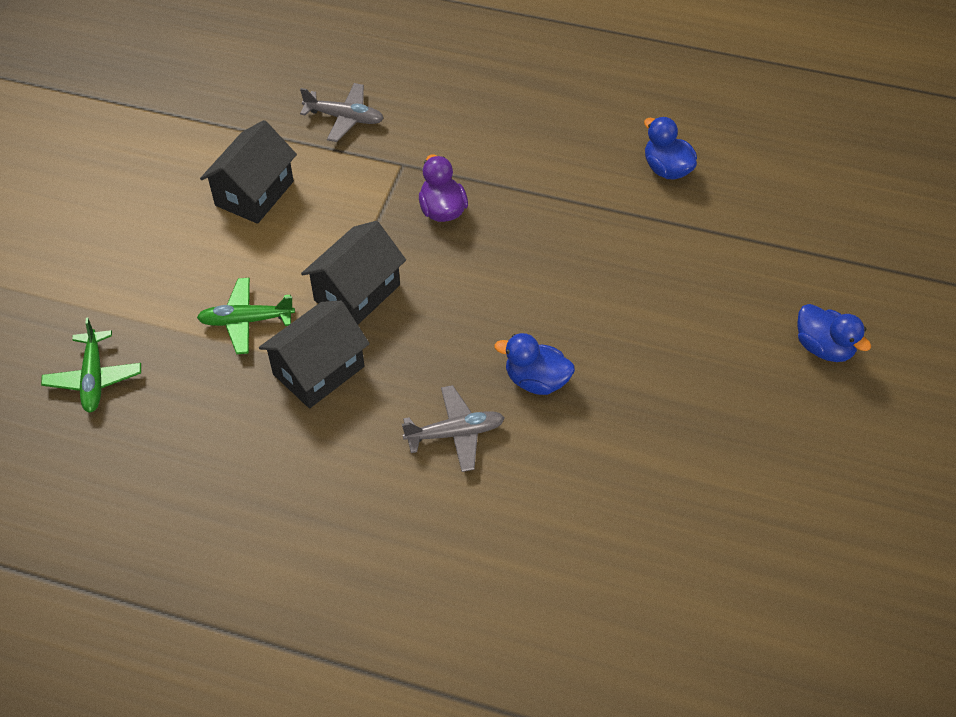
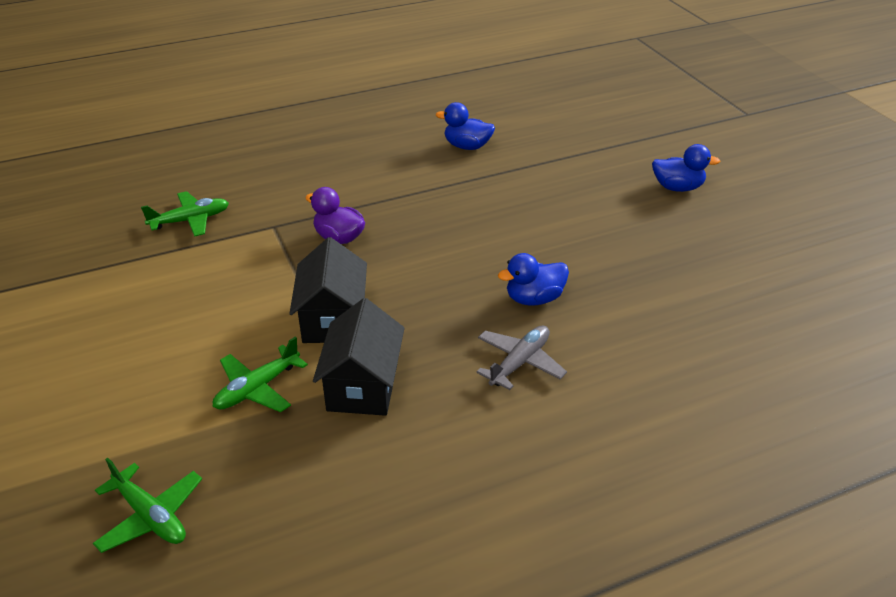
camera: 40 degrees left, 15 degrees down
black house [200,120,297,224] -> none
grey plane [300,83,384,142] -> green plane [141,191,229,237]

